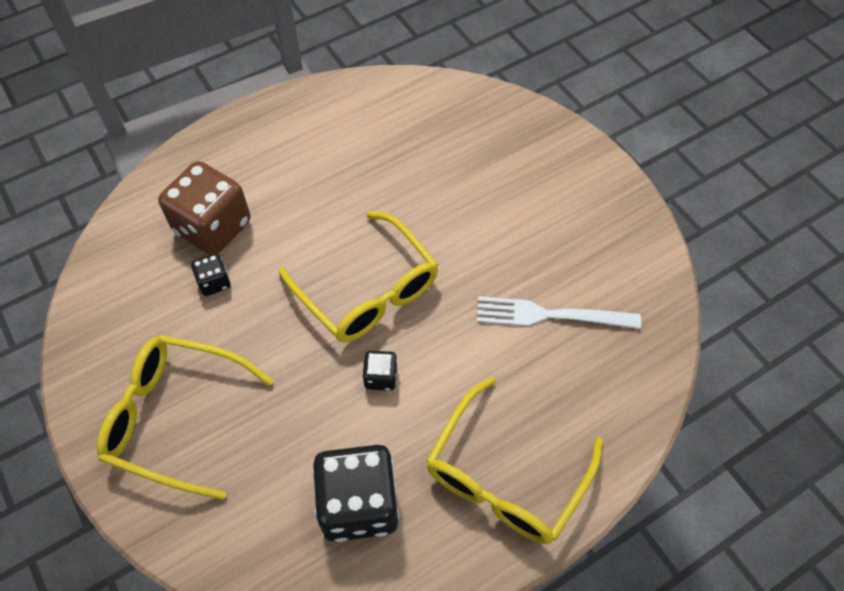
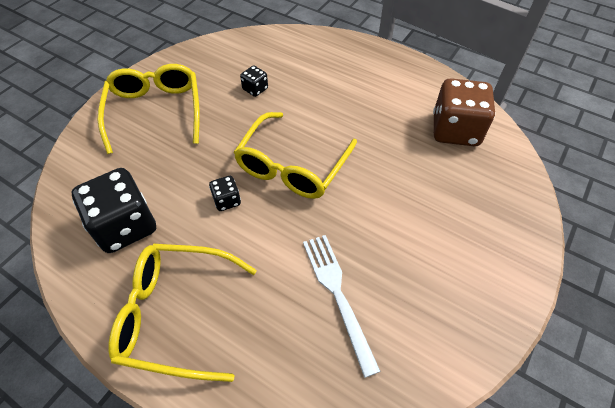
camera: 65 degrees right, 5 degrees down
brown dice [158,161,250,255] -> brown dice moved to [433,78,495,146]

